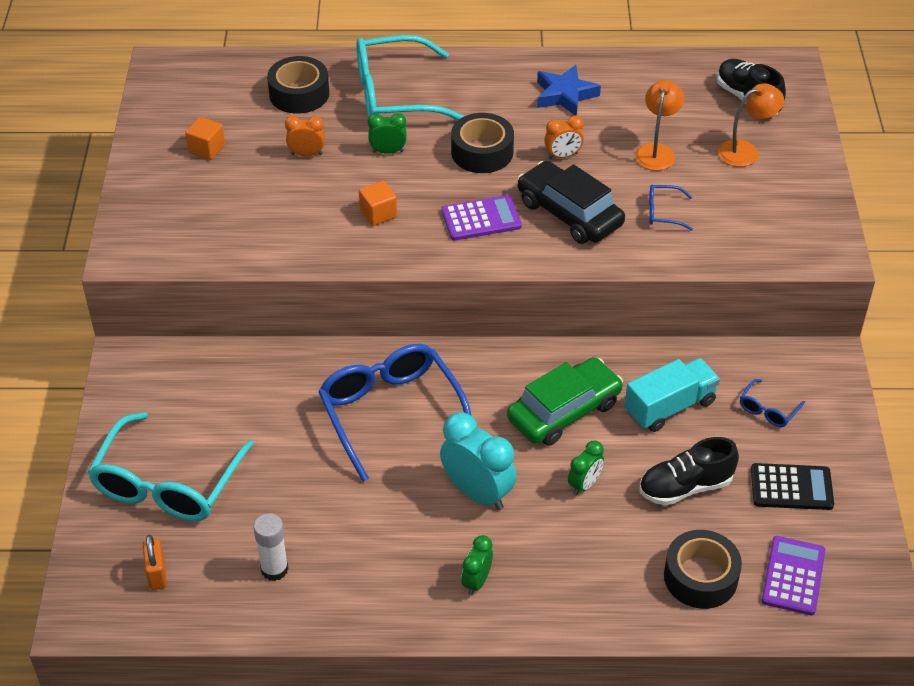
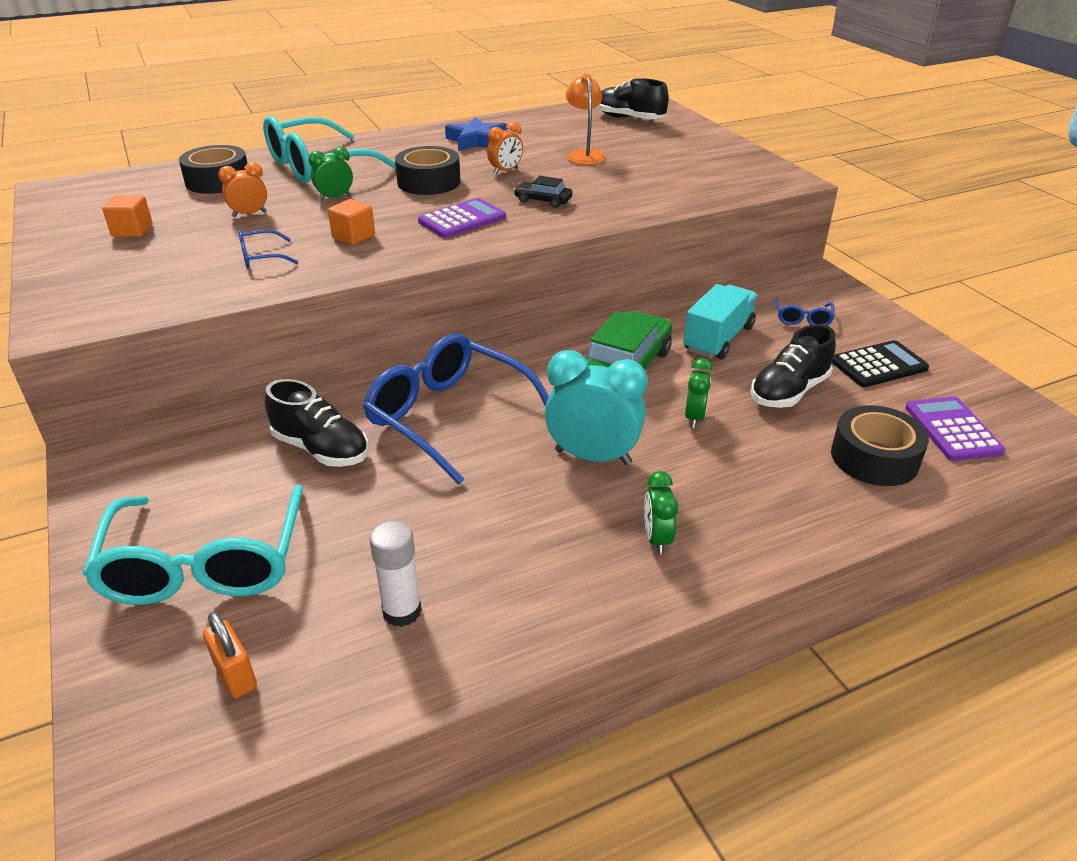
camera: 25 degrees left, 10 degrees down
black car [517,161,625,244] -> black car [514,176,572,208], size x0.49
blue glasses [649,184,693,231] -> blue glasses moved to [238,229,298,268]
orange lamp [718,83,784,167] -> none
none -> black shoe [264,379,369,467]

